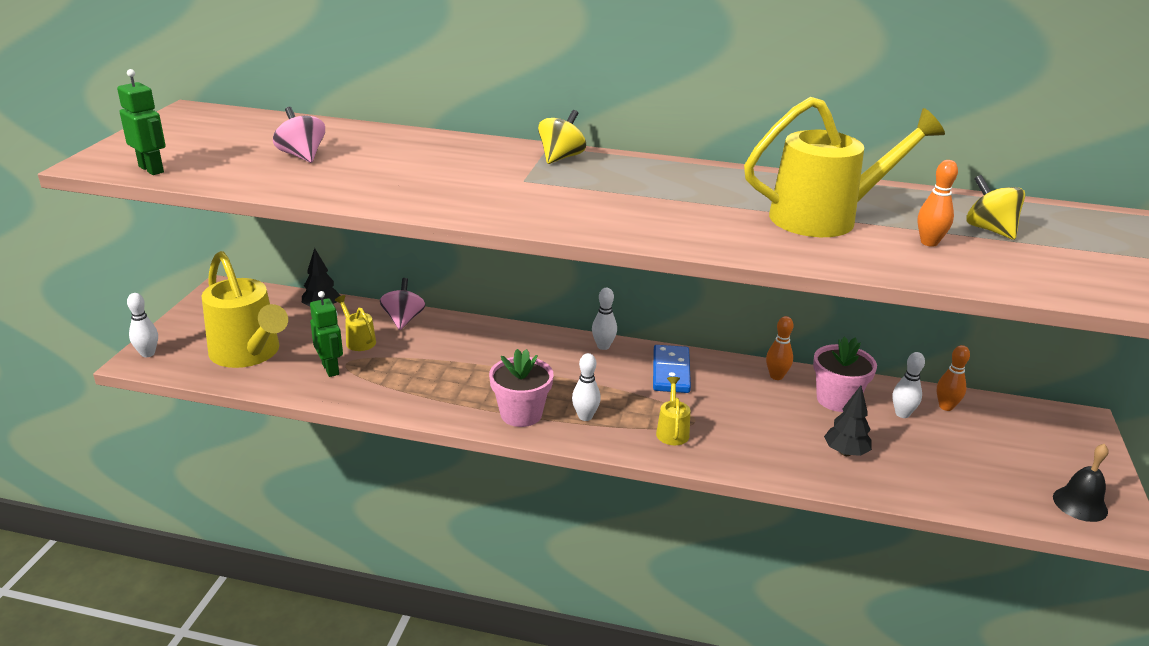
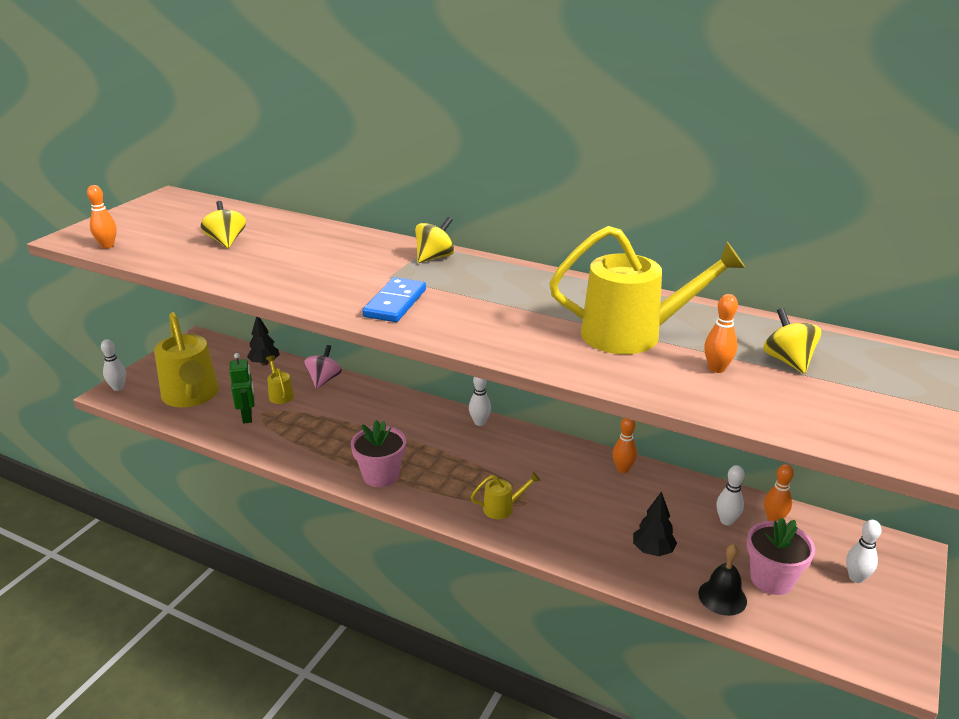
camera: 15 degrees right, 0 degrees up
green robot [117,69,166,175] -> orange bowling pin [87,185,116,248]
pink spinning top [273,107,325,163] -> yellow spinning top [201,201,246,248]
white bowling pin [572,353,601,421] -> white bowling pin moved to [846,520,881,583]
blue domino [653,345,691,393] -> blue domino moved to [362,277,426,322]
yellow watering can [656,377,690,445] -> yellow watering can turned 60 degrees clockwise [471,472,540,519]
pink flower pot [813,336,877,412] -> pink flower pot moved to [747,518,815,595]
black bell [1053,444,1108,522] -> black bell moved to [698,544,747,616]

